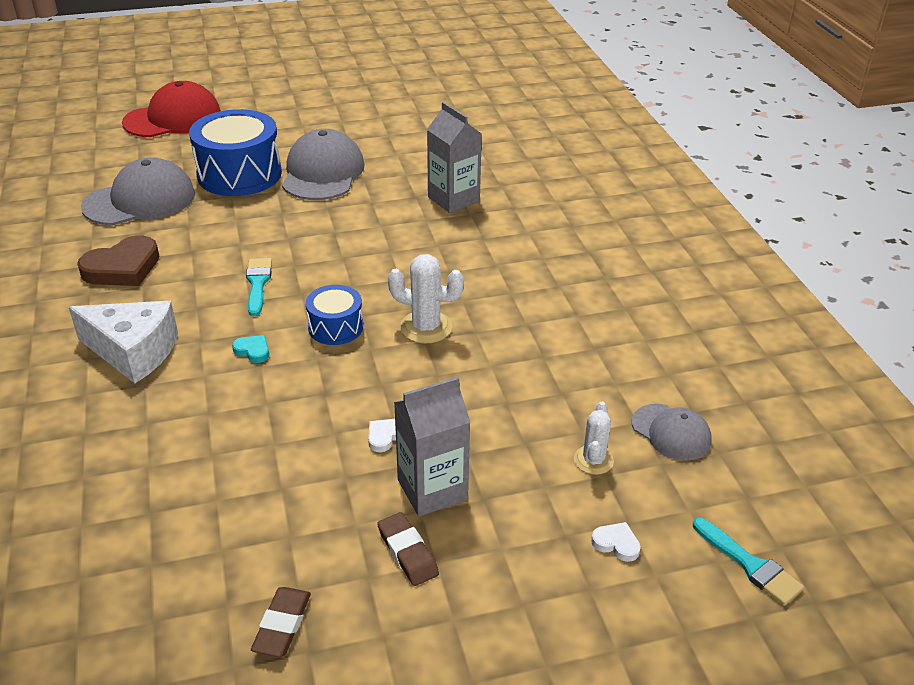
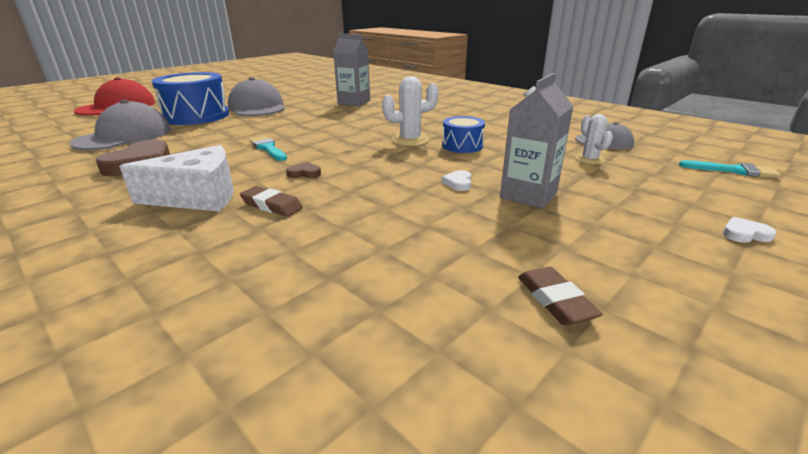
camera: 30 degrees left, 10 degrees down
turquoise heart [232,335,269,363] -> brown heart [286,162,321,178]
blue drum [306,285,363,345] -> blue drum moved to [442,116,485,153]
brown eraser [377,512,439,586] -> brown eraser moved to [240,186,303,217]
white heart [591,522,641,562] -> white heart moved to [723,217,777,243]

